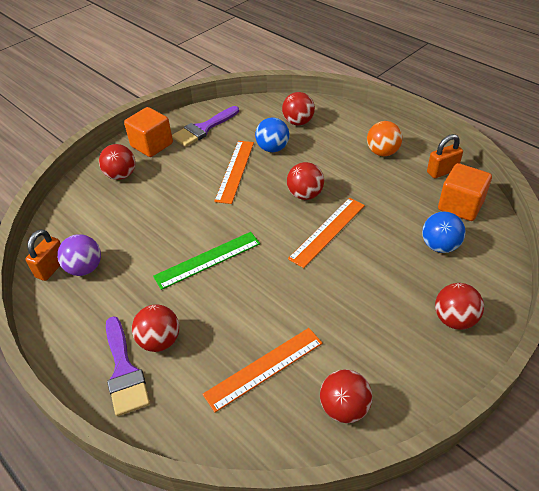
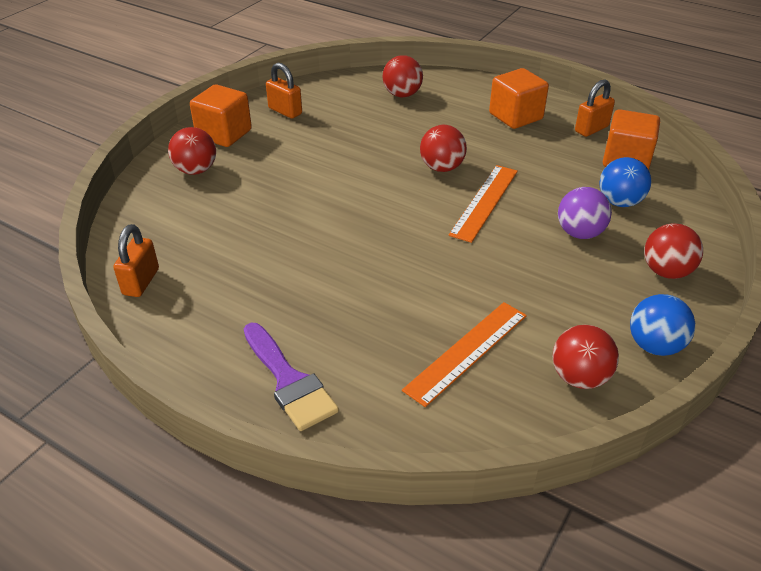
camera: 15 degrees left, 5 degrees down
purple ball [57,234,101,276] -> purple ball moved to [558,187,612,239]
red ball [132,305,179,352] -> none
green ruler [153,232,260,290] -> none
purple brush [172,106,239,147] -> orange padlock [266,63,302,118]
orange ruler [214,141,254,204] -> none
blue ball [255,117,289,152] -> blue ball moved to [630,294,695,356]
orange ball [367,121,402,156] -> orange cube [489,68,549,129]

